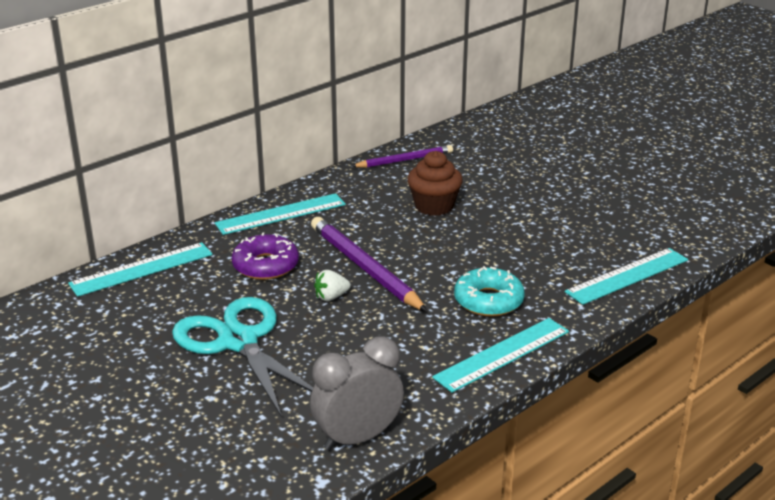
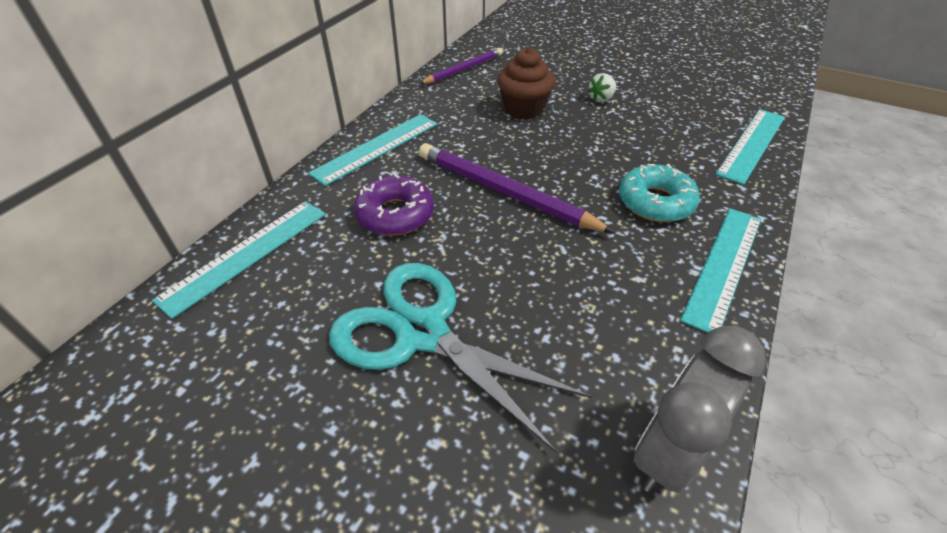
camera: 20 degrees left, 15 degrees up
white strawberry [314,270,351,301] -> white strawberry moved to [587,73,616,102]

